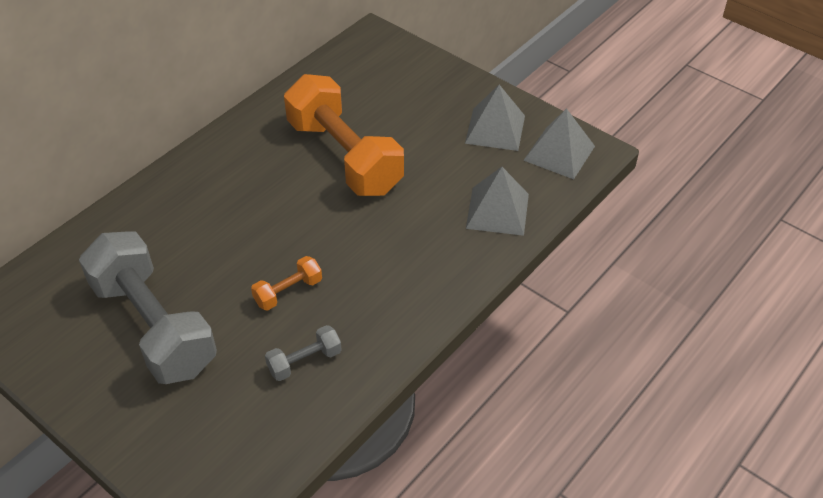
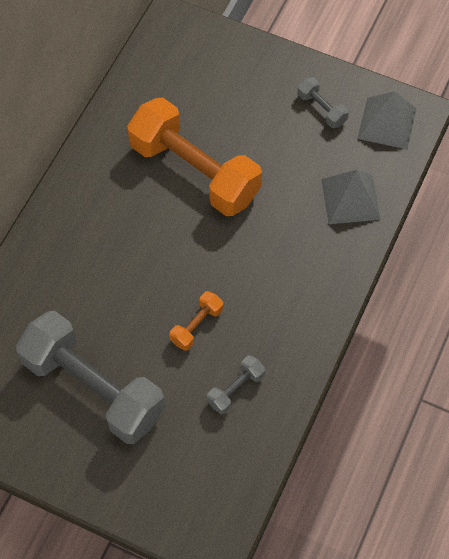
camera: 15 degrees left, 15 degrees up
grey pyramid [465,85,525,151] -> grey dumbbell [298,77,349,128]

